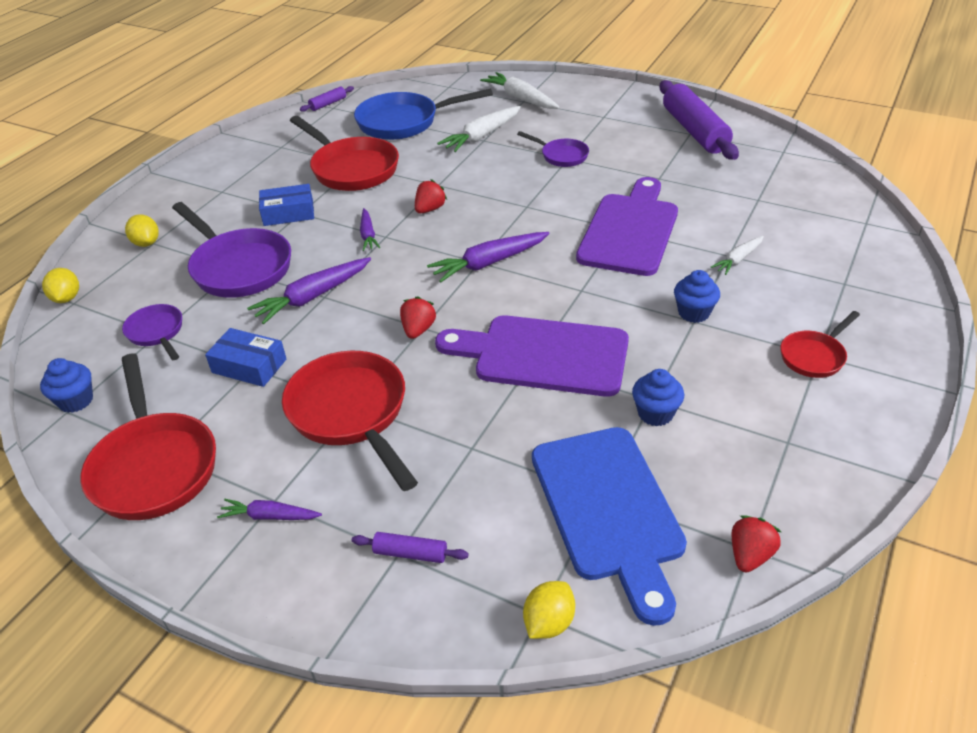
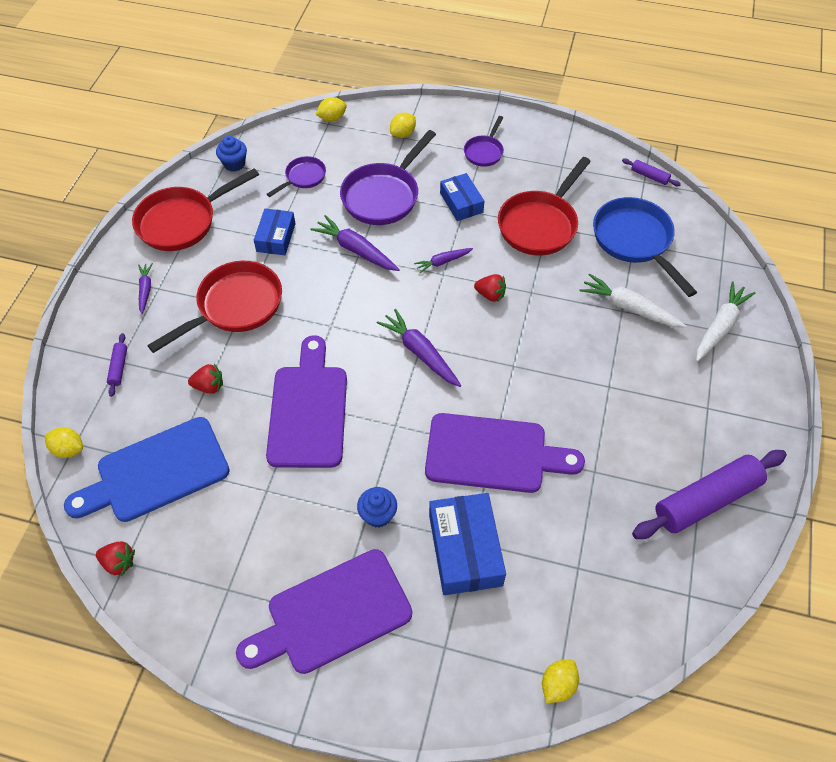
camera: 75 degrees right, 15 degrees up
red strawberry [400,296,436,339] -> red strawberry moved to [188,364,223,394]
purple pan [517,131,589,167] -> purple pan moved to [464,116,504,167]
blue cupcake [632,369,684,426] -> none
white carrot [711,236,764,275] -> blue box [429,493,506,595]
red pan [780,311,860,378] -> purple cutting board [236,549,412,674]
none -> yellow lemon [542,660,579,703]

